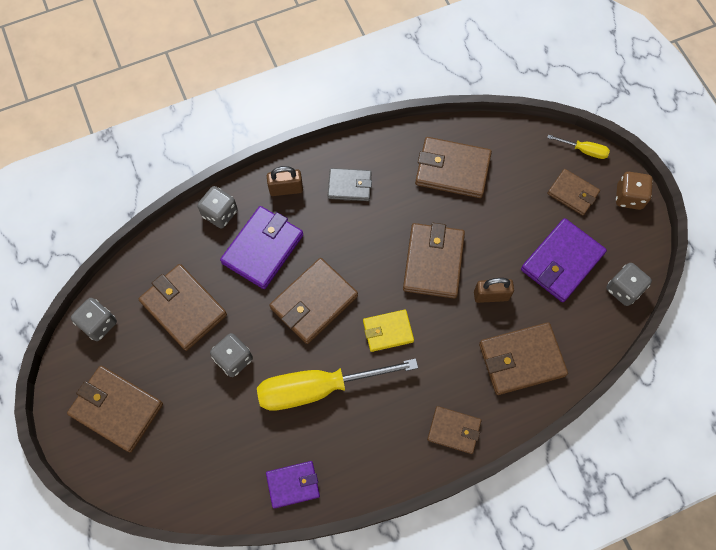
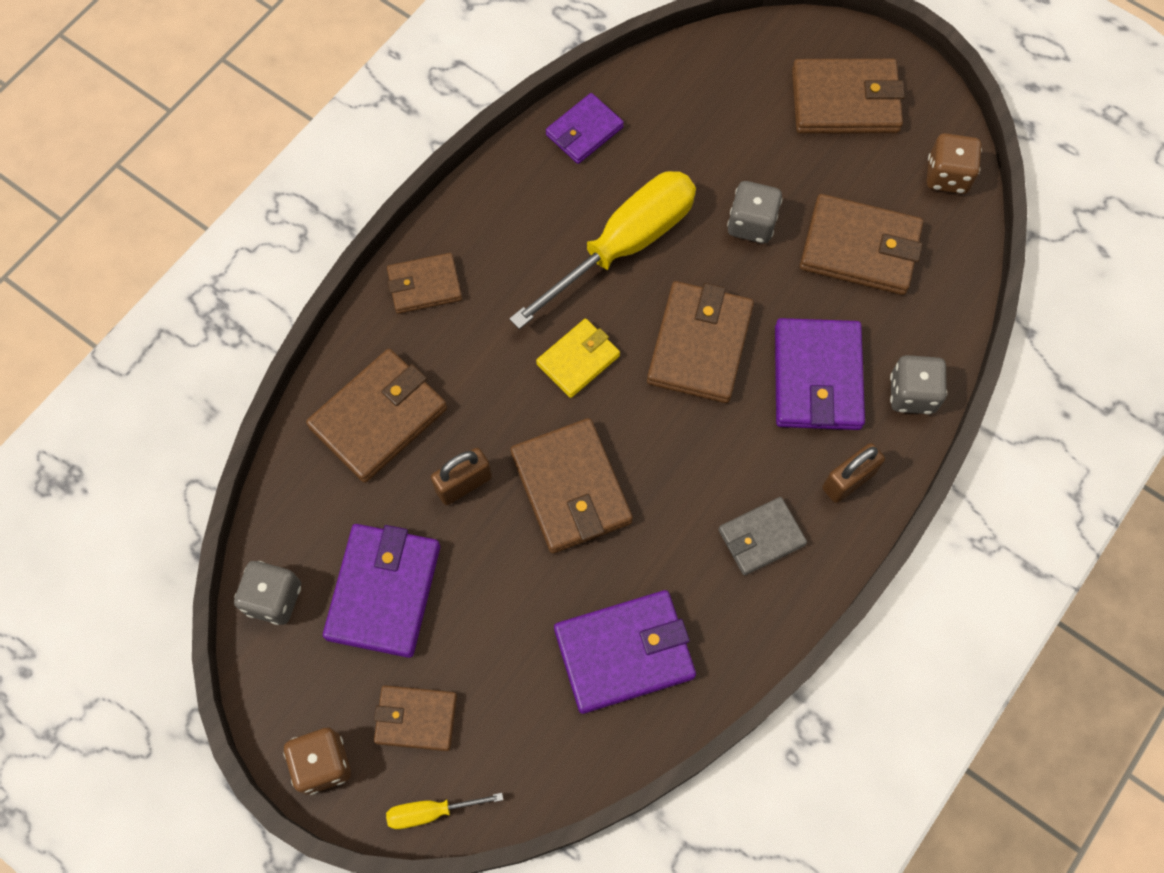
camera: 150 degrees right, 0 degrees up
grey dice [71,298,117,341] -> brown dice [927,133,982,194]
brown wallet [415,137,492,198] -> purple wallet [554,590,696,714]

